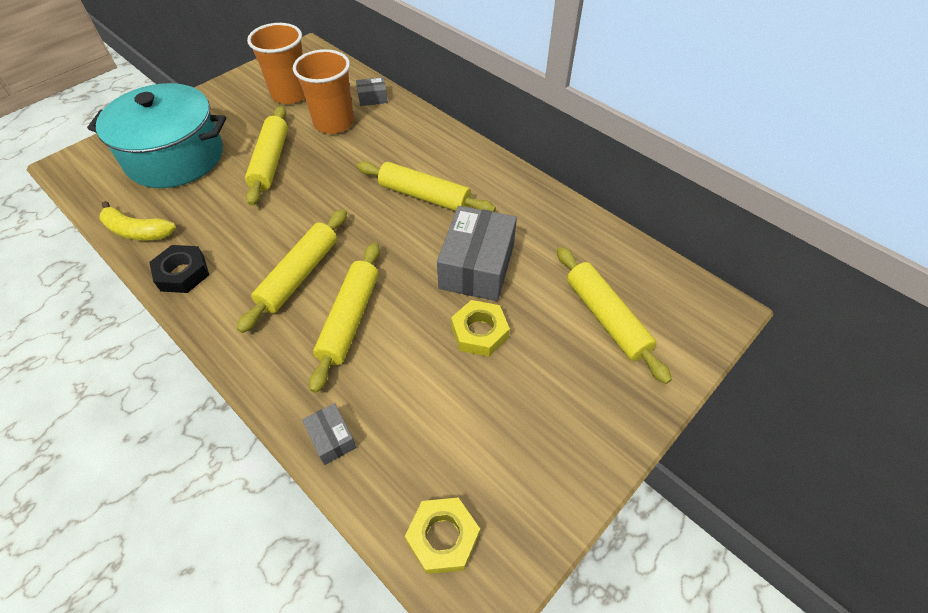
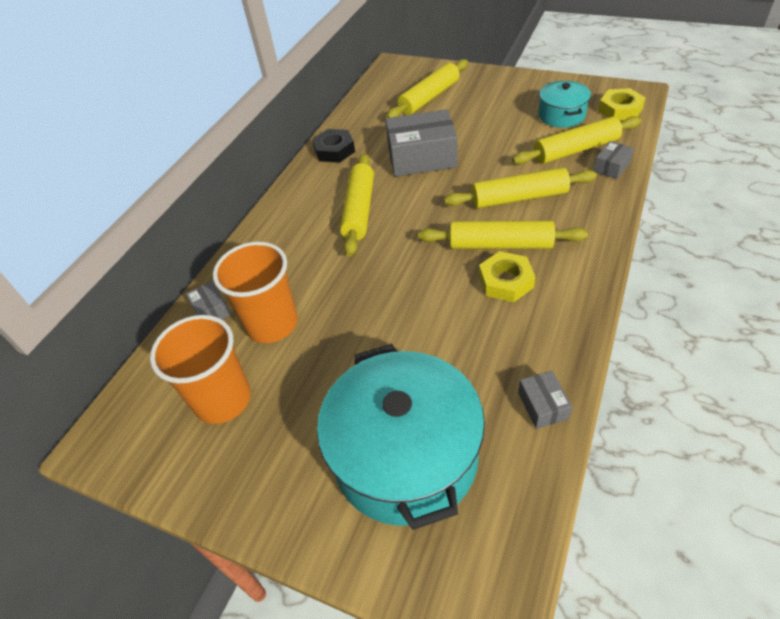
camera: 105 degrees left, 5 degrees down
yellow banana [100,201,176,241] -> grey box [518,371,572,429]
black nut [149,245,209,293] -> black nut moved to [312,129,355,163]
yellow rolling pin [245,106,288,206] -> yellow rolling pin moved to [512,116,641,165]
yellow nut [451,300,510,357] -> yellow nut moved to [479,251,535,302]
none -> turquoise pot [538,81,591,128]

